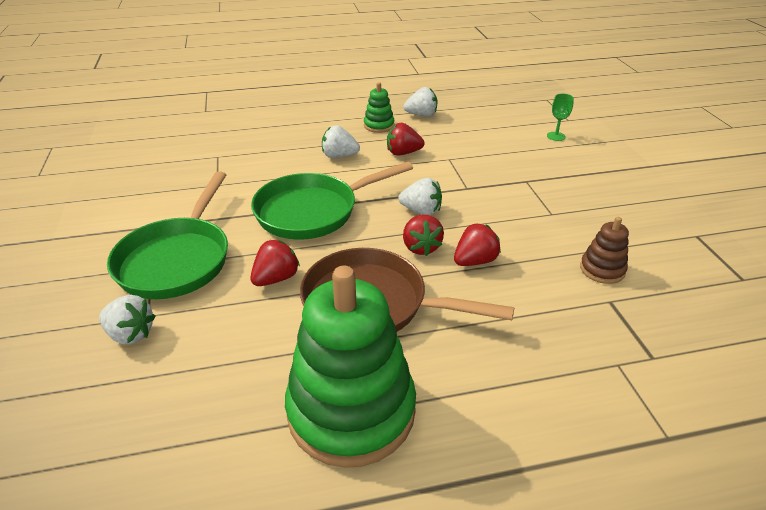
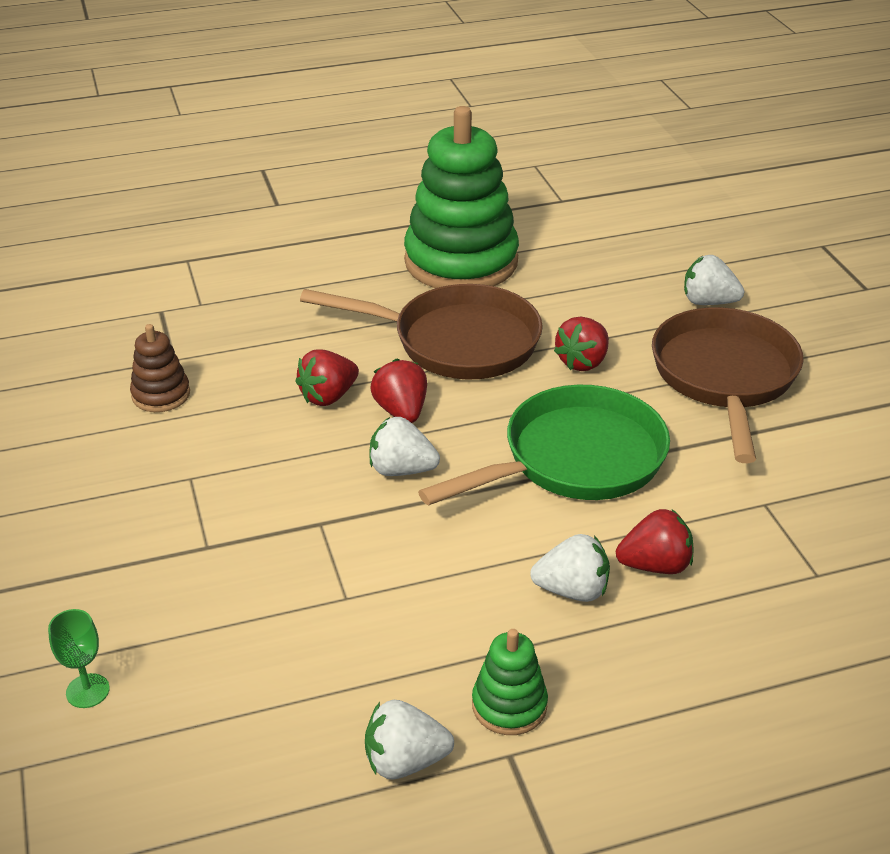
camera: 175 degrees right, 0 degrees up
green pan [107,171,228,299] -> brown pan [652,307,803,463]
red strawberry [387,123,425,155] -> red strawberry moved to [616,509,694,574]

